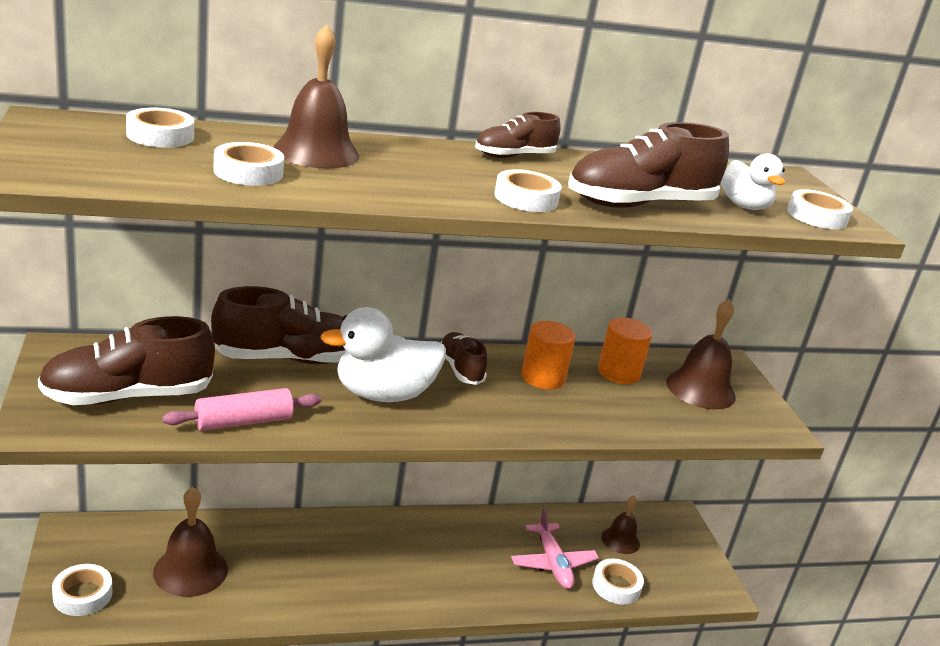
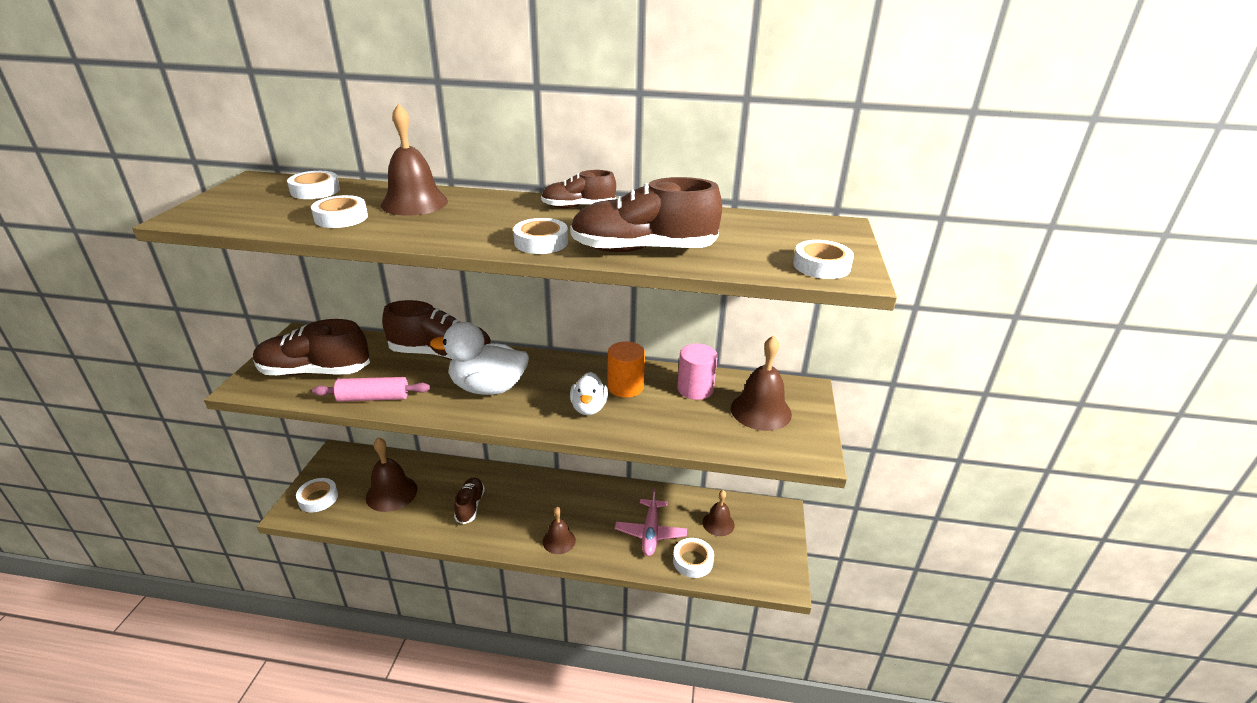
camera: 25 degrees right, 5 degrees up
brown shoe [440,332,487,385] -> brown shoe moved to [454,477,485,524]
orange cylinder [598,318,652,384] -> pink cylinder [677,344,718,400]
white duck [721,153,785,210] -> white duck moved to [570,372,608,415]
none -> brown bell [543,507,576,554]

